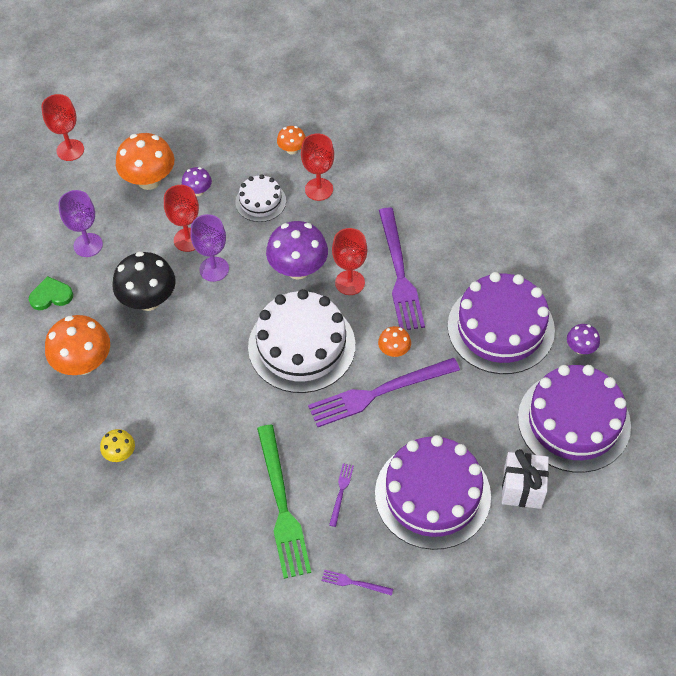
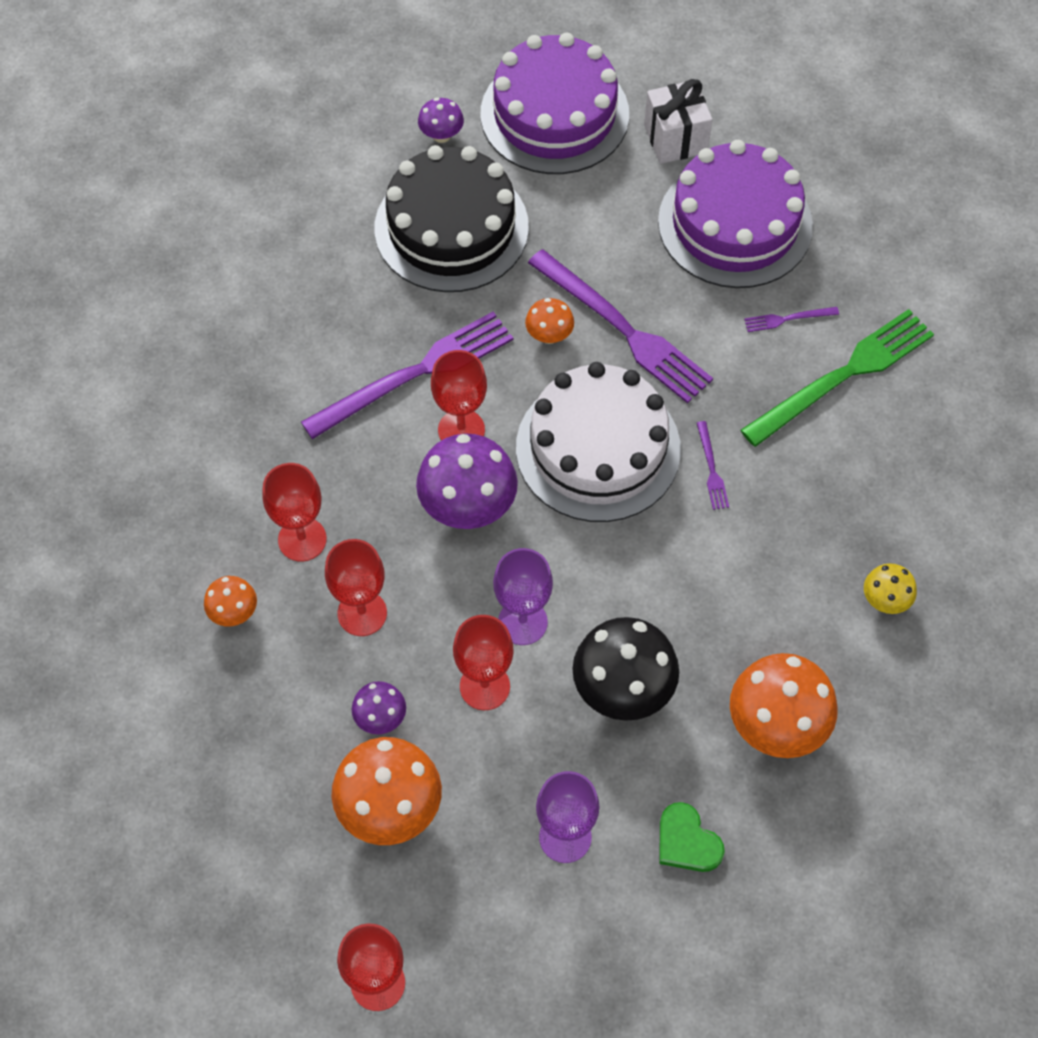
camera: 115 degrees left, 5 degrees up
white cake [235,174,286,222] -> red goblet [325,539,387,636]
purple fork [321,570,393,596] -> purple fork moved to [697,421,729,510]
purple cake [448,272,555,374] -> black cake [375,145,529,292]

